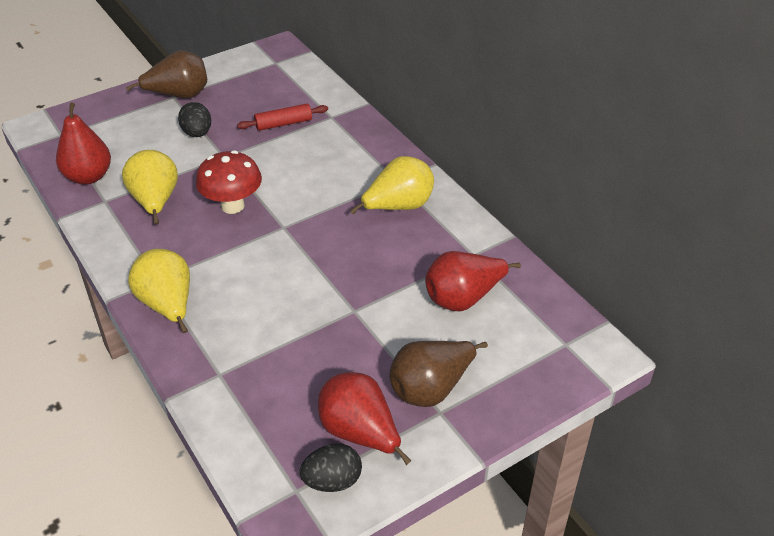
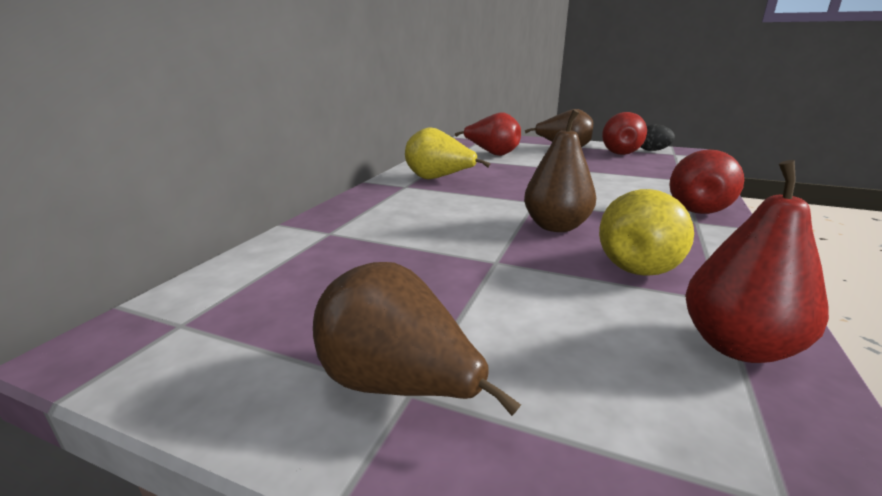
camera: 125 degrees left, 20 degrees down
yellow pear [128,249,190,333] -> red pear [670,150,744,214]
black egg [178,102,211,137] -> none
red mushroom [196,150,262,214] -> brown pear [524,109,596,232]
red rolling pin [237,103,328,131] -> none

